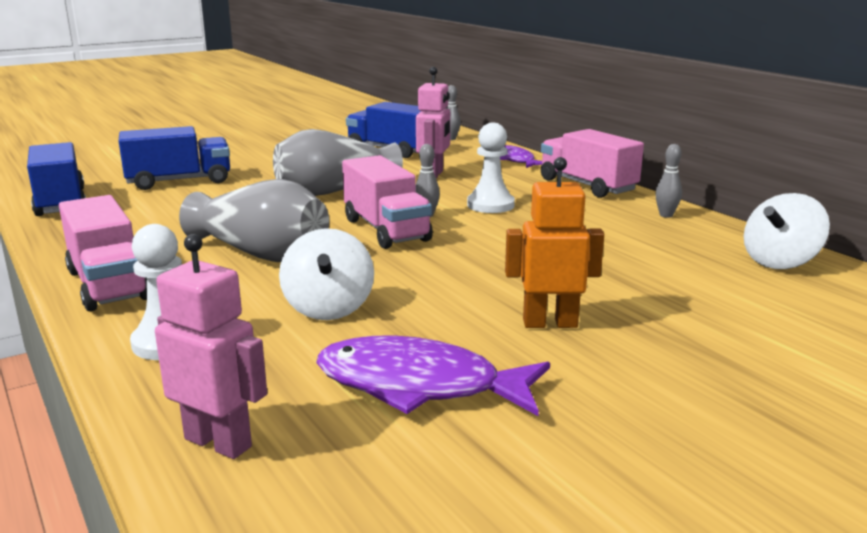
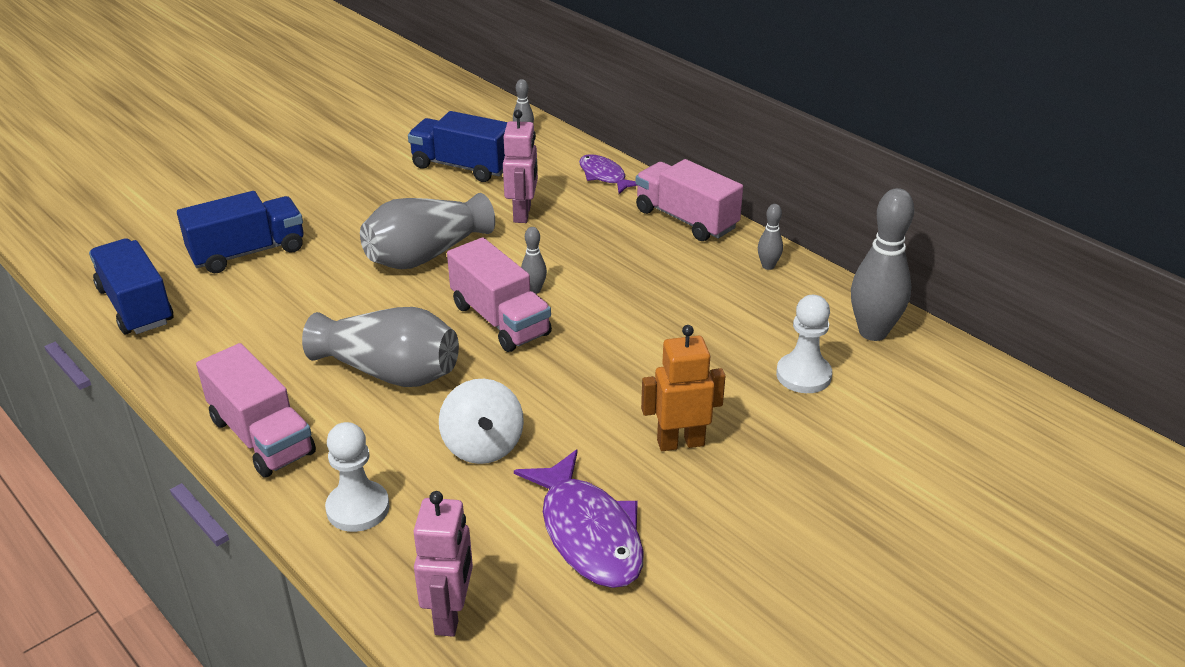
camera: 10 degrees left, 15 degrees up
pink robot [155,234,267,459] -> pink robot turned 75 degrees clockwise [414,491,473,637]
purple fish [316,336,550,416] -> purple fish turned 120 degrees counterclockwise [514,449,644,588]
white pawn [467,123,515,213] -> white pawn moved to [776,295,832,393]
white spinning top [744,193,830,269] -> grey bowling pin [851,188,914,341]

